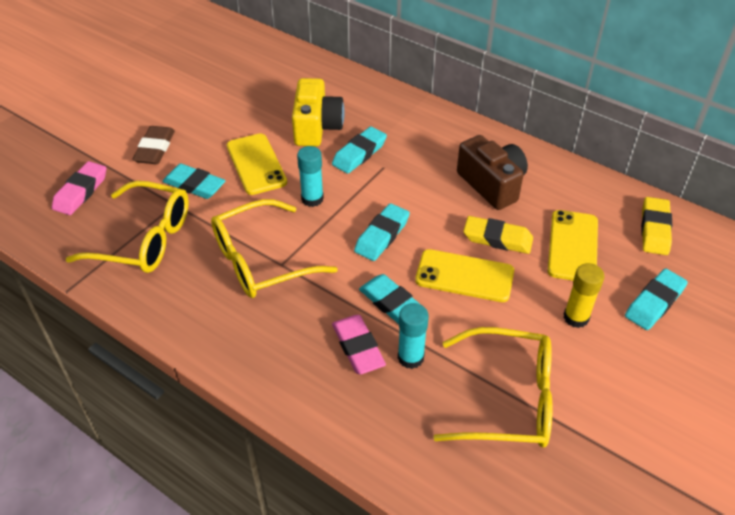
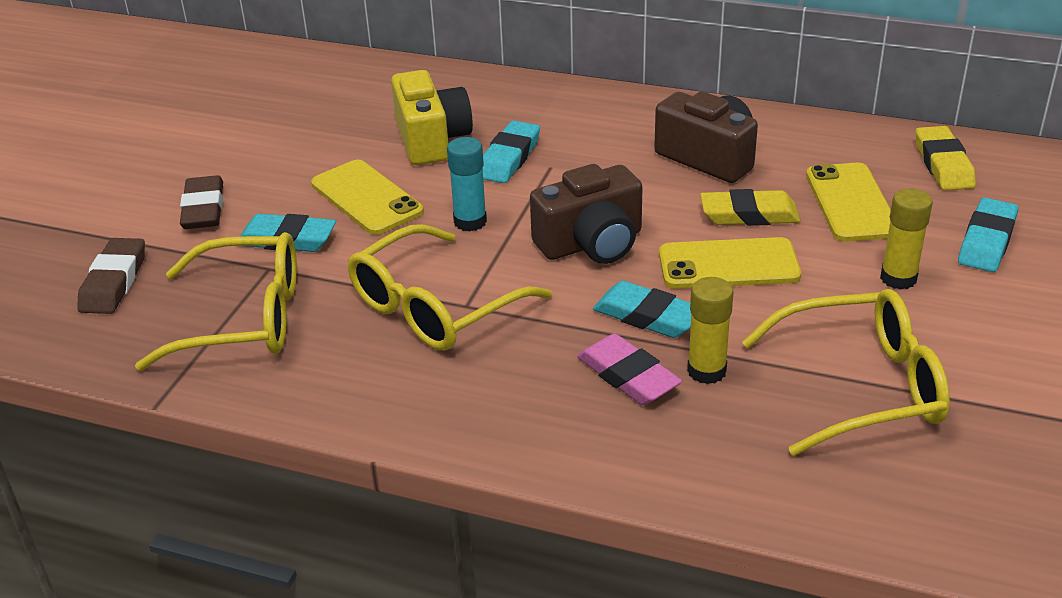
camera: 15 degrees left, 10 degrees down
pink eraser [52,161,106,215] -> brown eraser [77,238,145,314]
turquoise eraser [354,203,410,261] -> brown camera [530,164,643,264]
turquoise glue stick [398,303,429,369] -> yellow glue stick [687,277,734,384]

